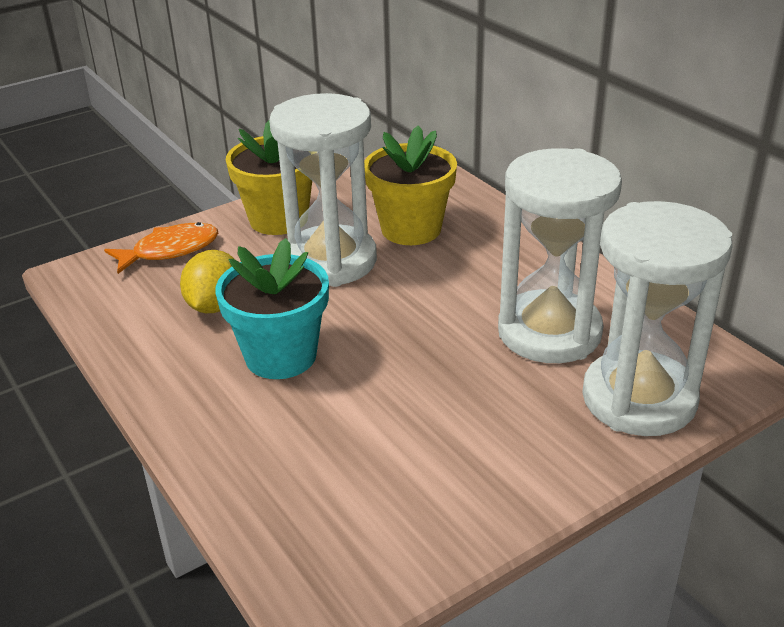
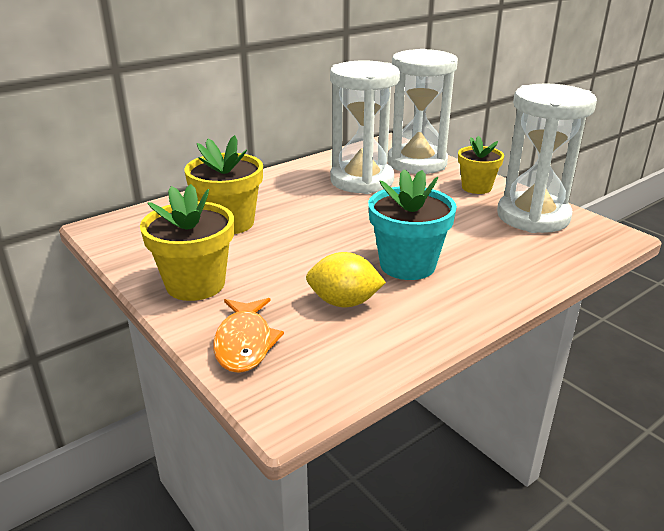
camera: 95 degrees left, 5 degrees down
orange fish [104,222,218,274] -> orange fish turned 150 degrees counterclockwise [213,298,284,373]
white hourglass [269,93,377,287] -> white hourglass moved to [497,83,597,233]
none -> yellow flower pot [458,136,504,194]

